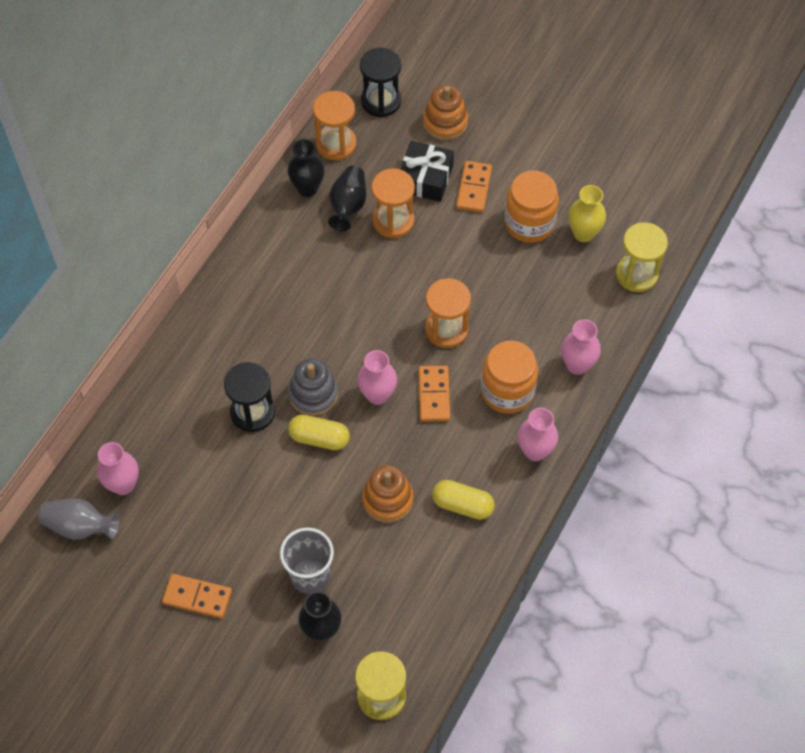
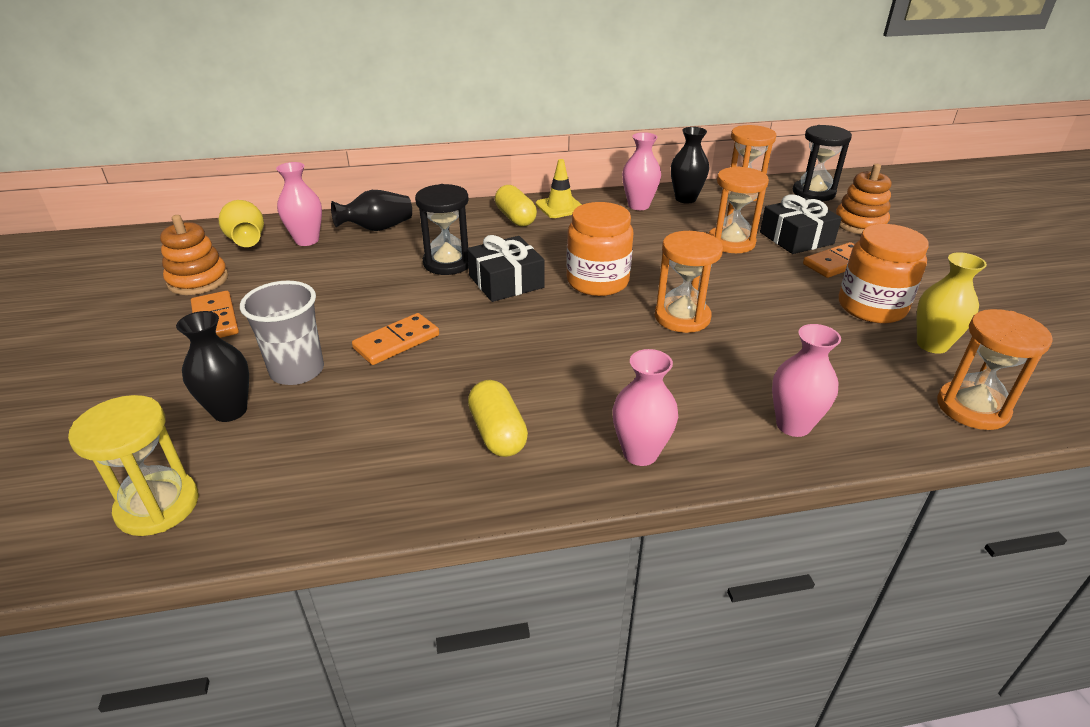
camera: 50 degrees right, 25 degrees down
grey vase [39,499,120,540] -> yellow vase [219,200,264,247]
grey stacking toy [288,358,338,416] -> black gift [467,235,545,302]
yellow capsule [288,415,350,450] -> yellow capsule moved to [495,185,537,226]
black vase [328,166,366,231] -> black vase moved to [331,190,412,231]
pink vase [357,350,397,405] -> pink vase moved to [622,132,661,210]
orange stacking toy [362,465,414,523] -> orange stacking toy moved to [160,215,228,295]
orange domino [419,366,450,422] -> orange domino moved to [352,313,439,365]
orange jar [481,340,538,414] -> orange jar moved to [566,202,633,296]
yellow hourglass [616,222,668,292] -> orange hourglass [937,309,1053,430]
none -> yellow traffic cone [536,159,582,218]

